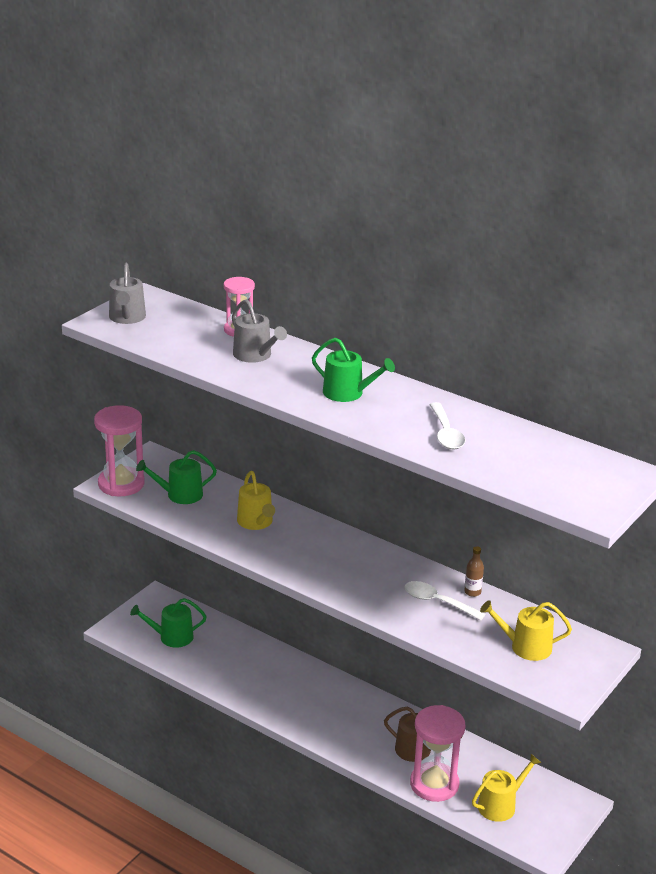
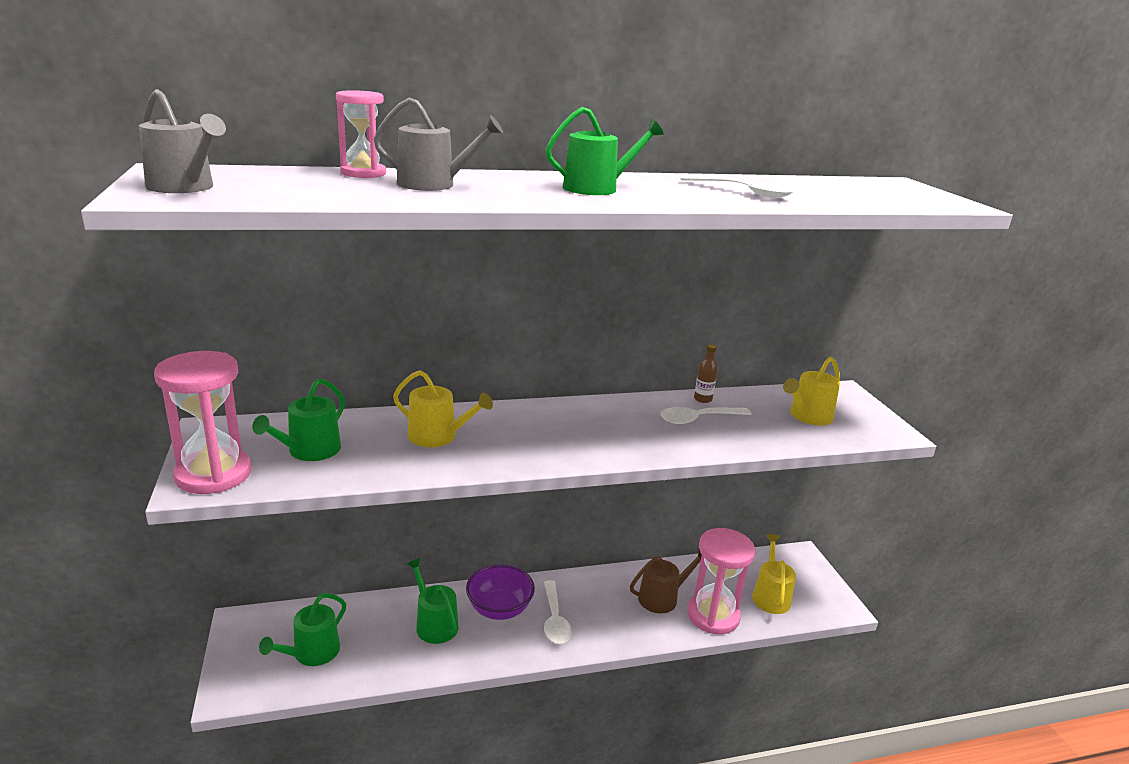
camera: 50 degrees left, 5 degrees down
none -> green watering can [407,558,459,644]
none -> purple bowl [466,564,535,620]
none -> white spoon [544,580,571,644]

